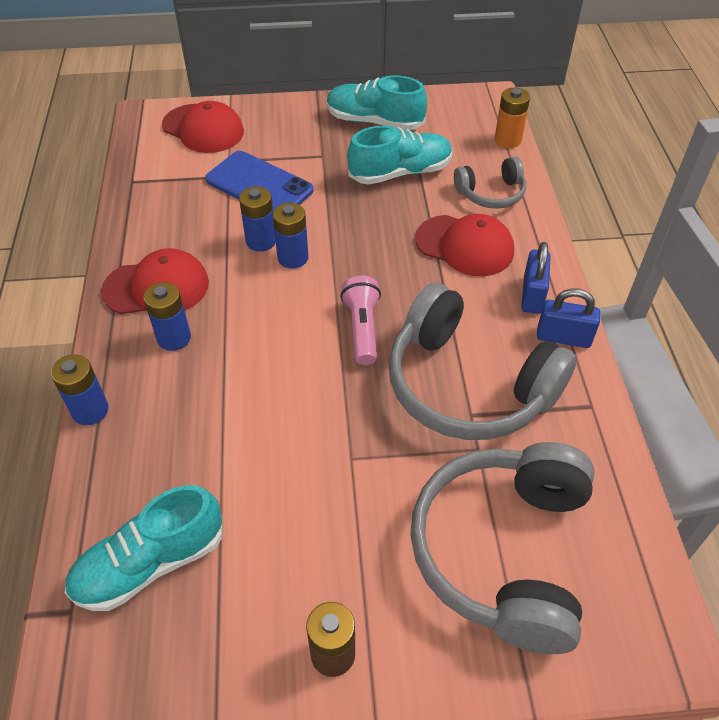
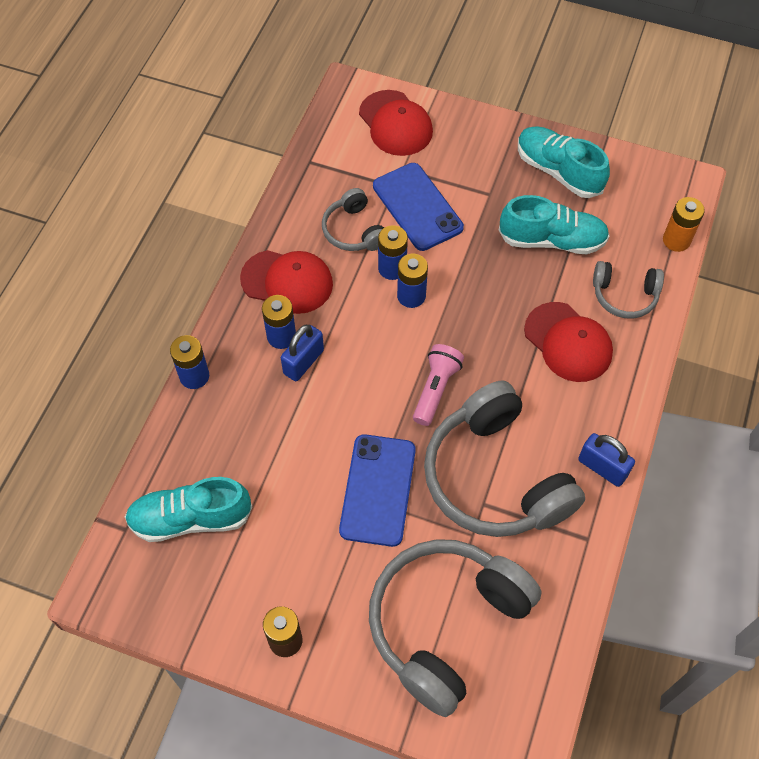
camera: 25 degrees right, 10 degrees up
blue padlock [522,242,551,314] -> blue padlock moved to [281,325,324,381]
none -> grey headphones [322,188,384,251]
none -> blue phone [339,434,416,547]

